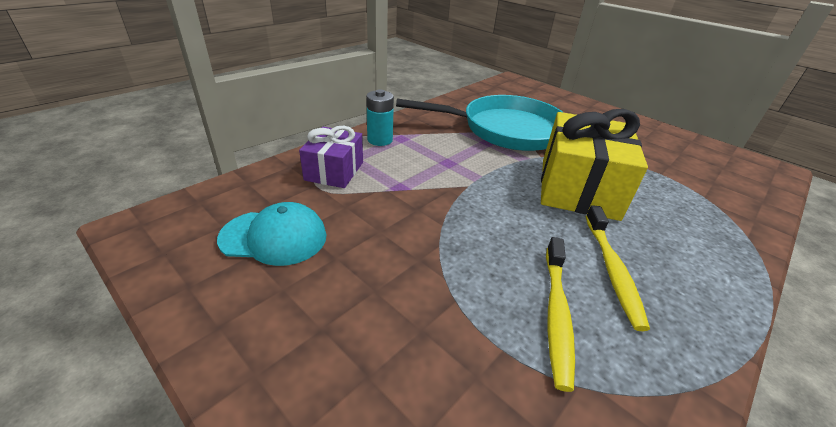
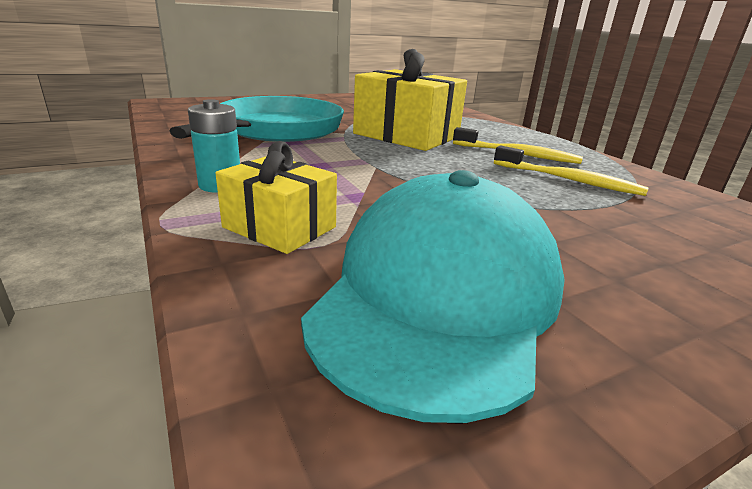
camera: 70 degrees left, 10 degrees down
turquoise cap [217,202,327,266] -> turquoise cap [301,170,565,423], size x1.78
purple gift [299,126,363,188] -> yellow gift [215,141,337,254]

